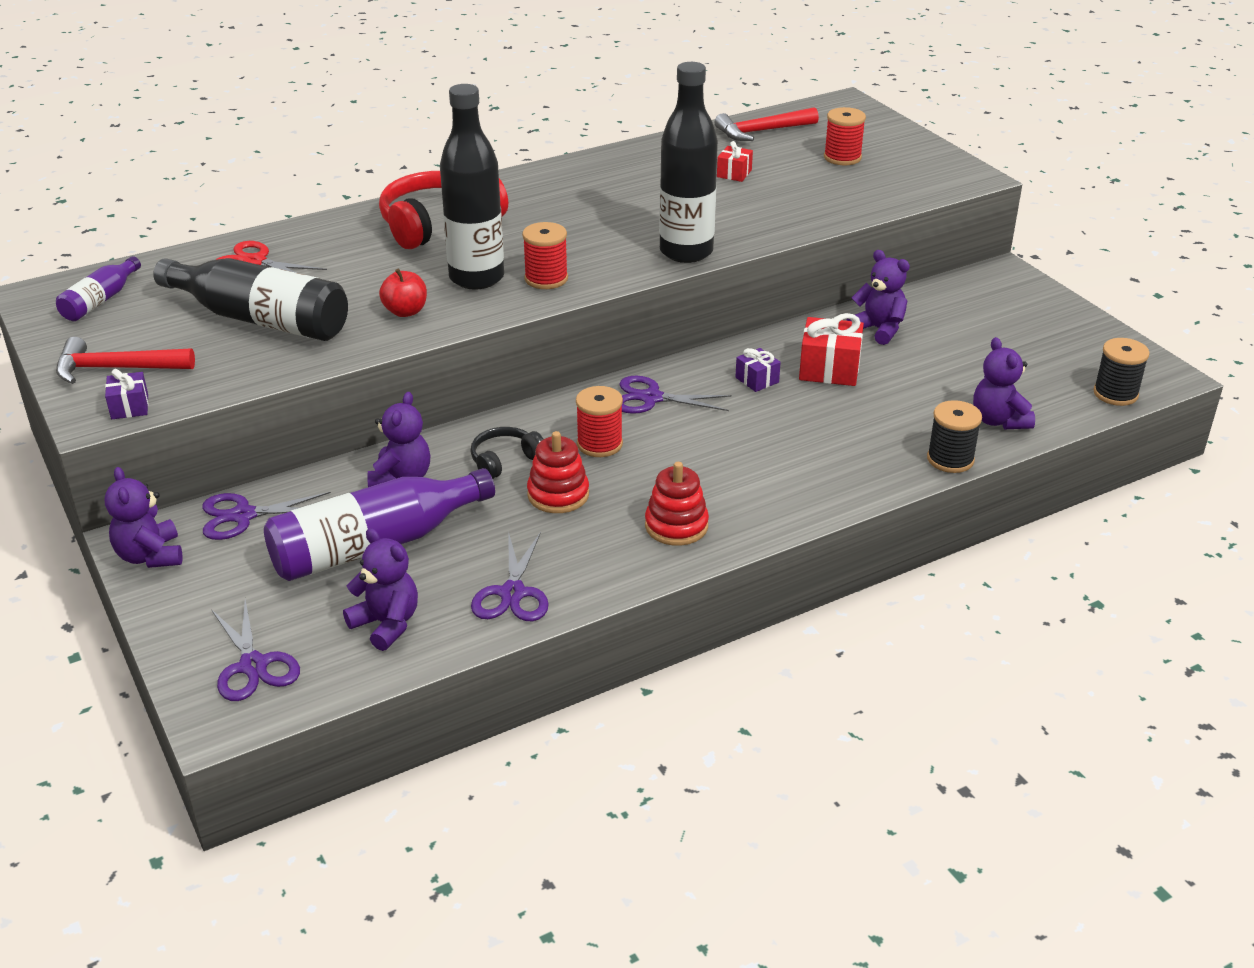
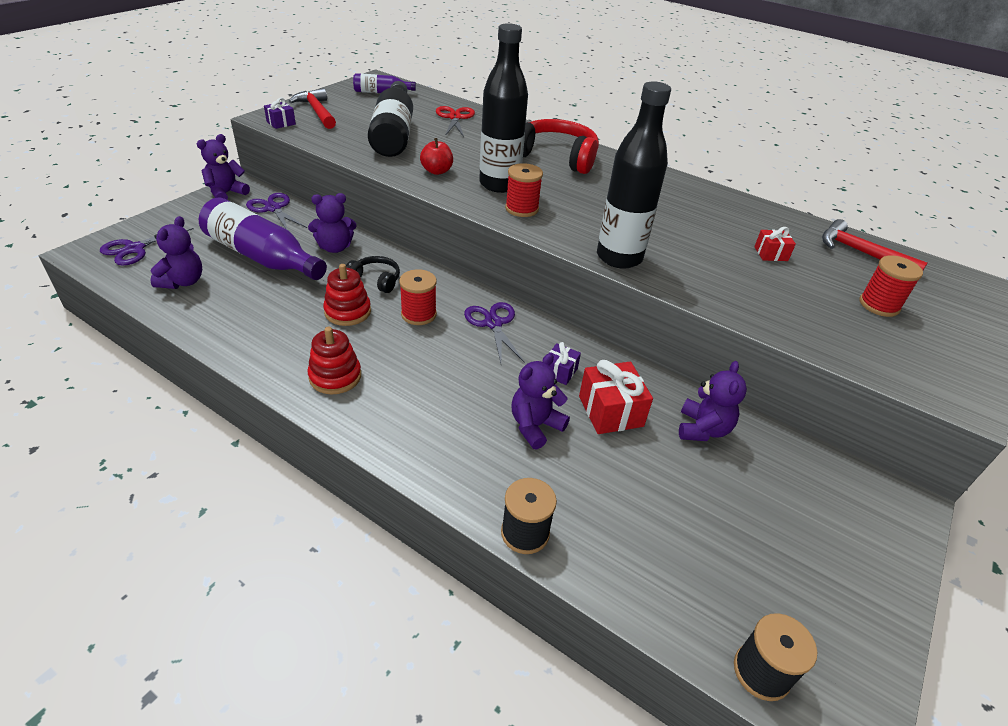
camera: 60 degrees right, 5 degrees up
purple scissors [471,532,549,621] -> none
purple teddy bear [973,337,1035,429] -> purple teddy bear moved to [511,353,570,450]

